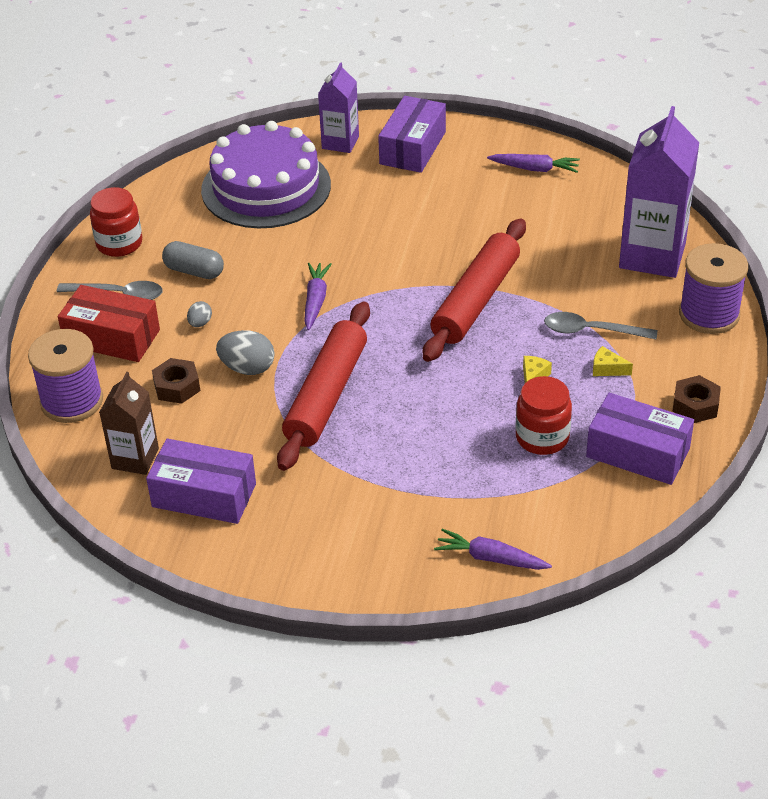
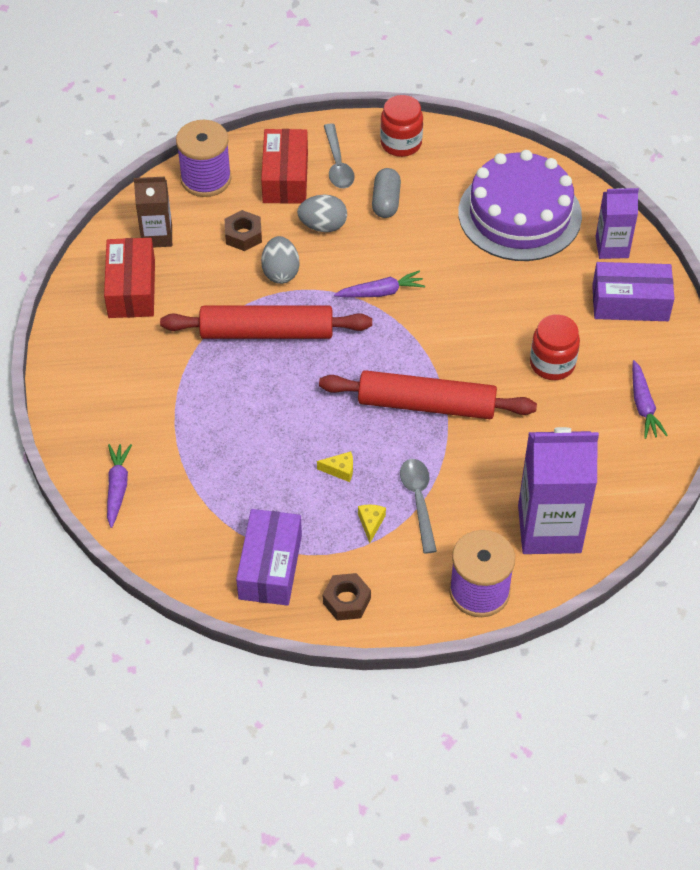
camera: 70 degrees right, 10 degrees up
purple box [146,439,256,524] -> red box [104,238,155,318]
grey egg [187,301,212,327] -> grey egg [297,195,347,232], size x1.82
red jar [516,376,572,455] -> red jar moved to [530,314,580,380]

